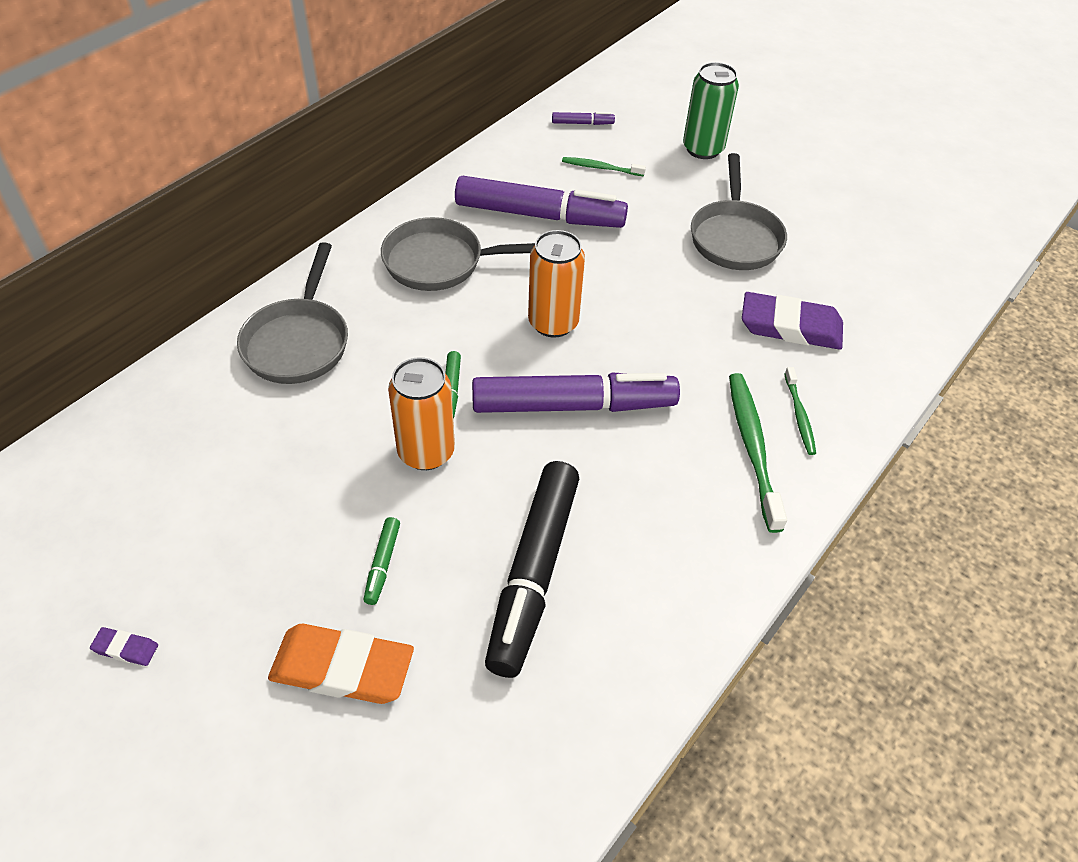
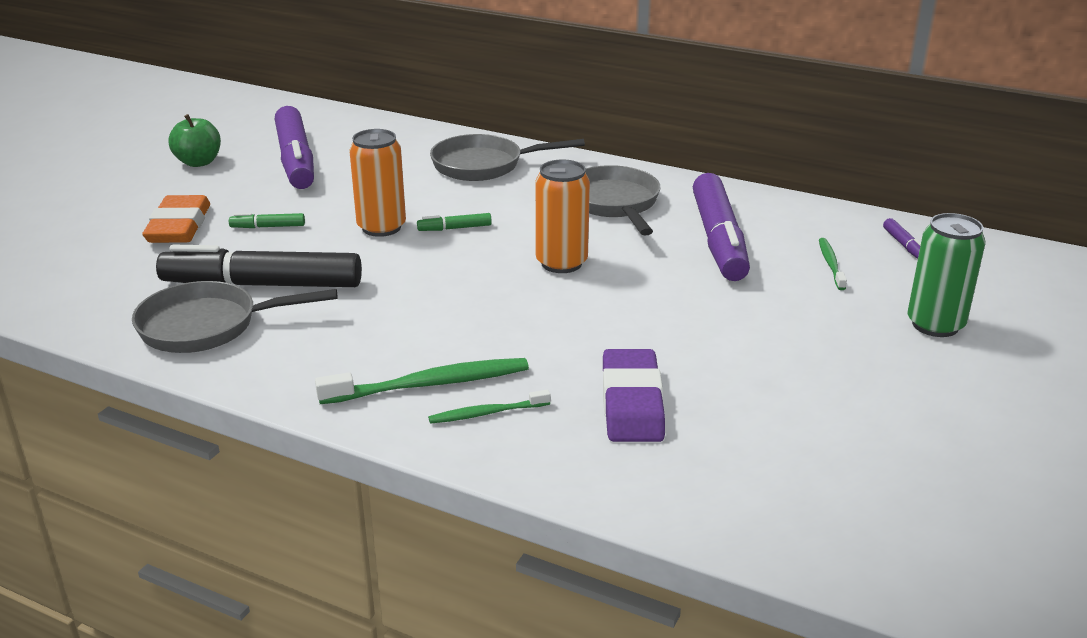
camera: 80 degrees right, 20 degrees down
purple eraser [90,627,158,666] -> green apple [168,114,221,167]
purple marker [472,372,680,413] -> purple marker moved to [275,106,314,189]
grey pan [691,153,787,270] -> grey pan moved to [132,281,337,353]

